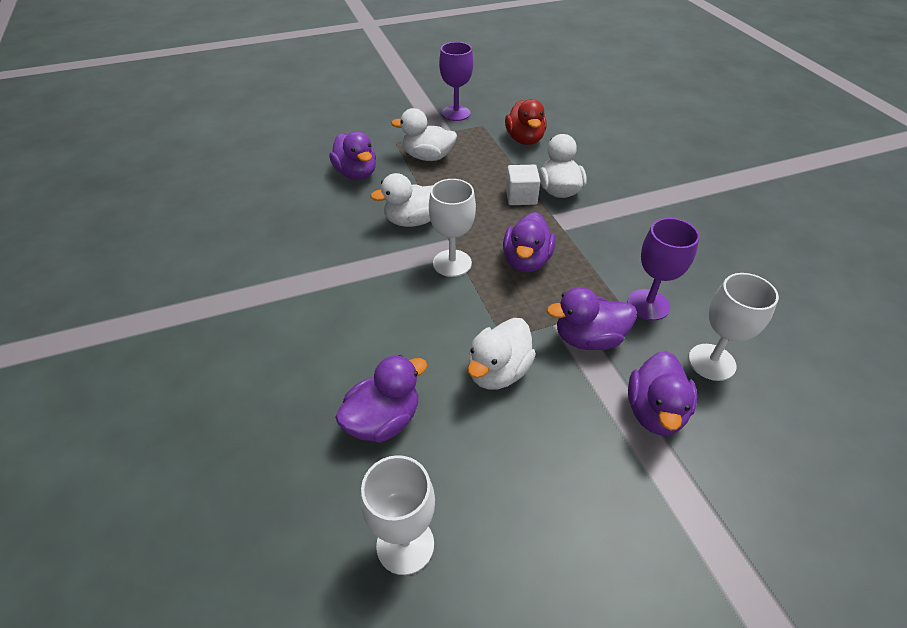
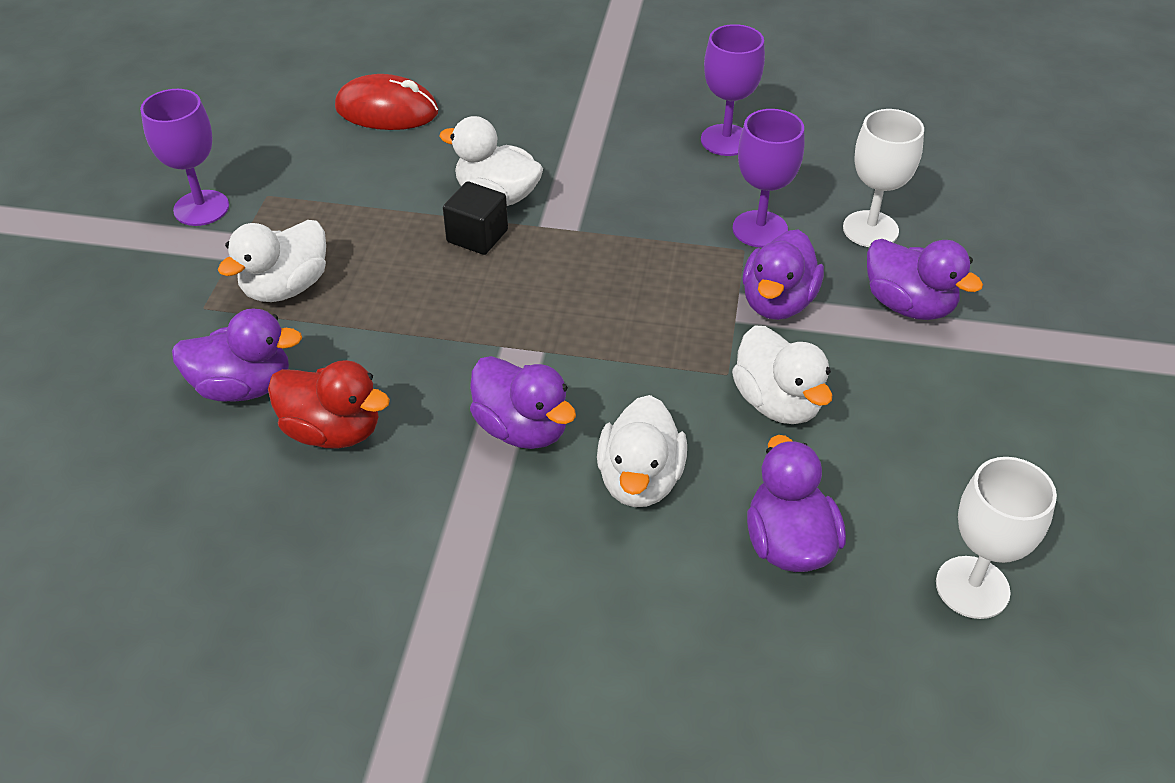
camera: 60 degrees left, 0 degrees up
white duck [371,173,433,227] -> white duck moved to [597,395,687,507]
white goblet [429,179,476,277] -> none
purple duck [503,212,556,272] -> purple duck moved to [470,356,576,449]
red duck [505,99,547,145] -> red duck moved to [268,360,390,449]
white cube [506,165,540,205] -> black cube [443,181,508,255]
none -> red mouse [335,74,438,130]
none -> purple goblet [701,24,765,156]

